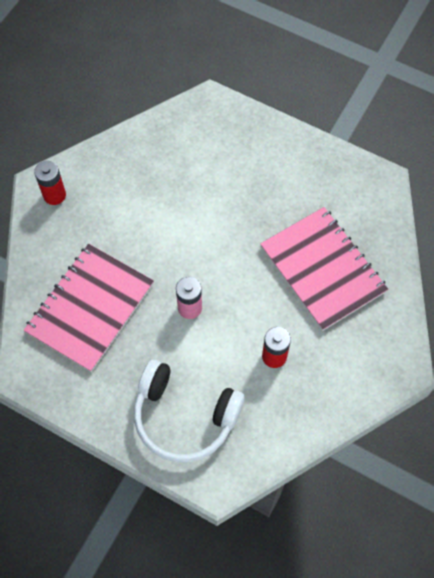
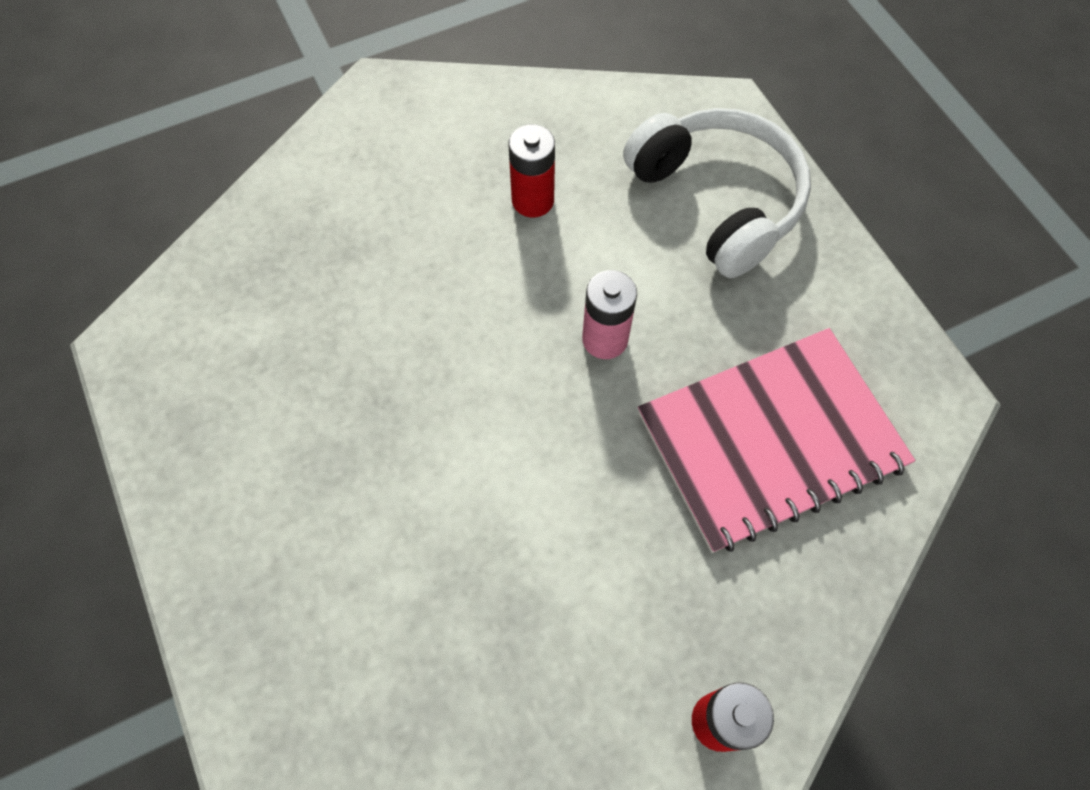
camera: 145 degrees left, 0 degrees up
pink notebook [260,207,388,331] -> none

